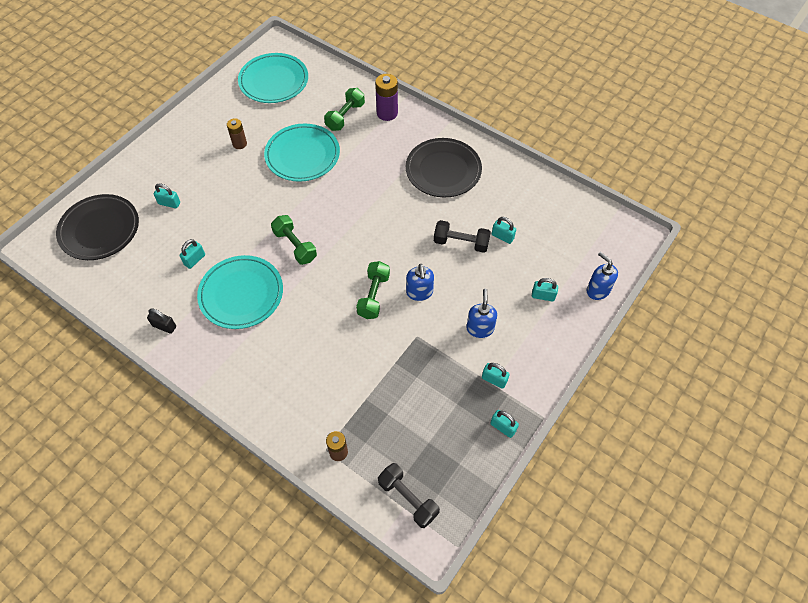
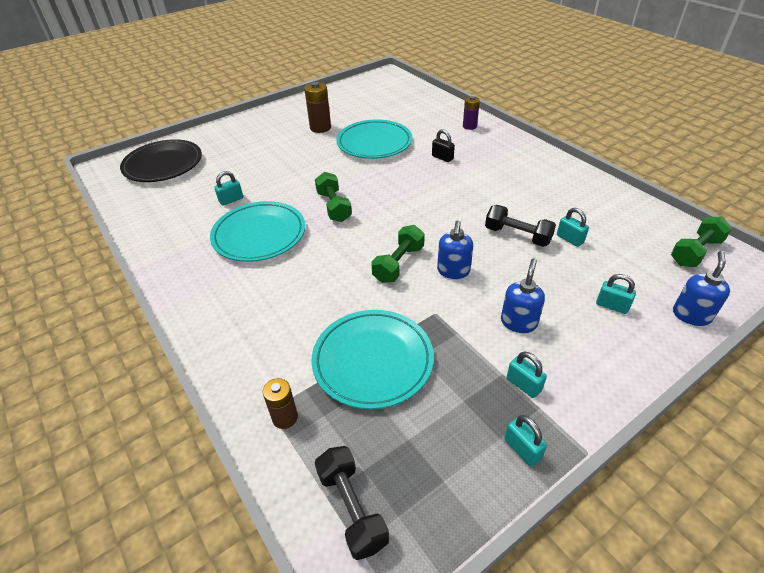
camera: 20 degrees right, 15 degrees down
black padlock [147,309,176,334] -> black padlock moved to [432,129,455,162]
turquoise padlock [154,183,180,208] -> none
brown battery [227,118,247,149] -> brown battery [304,82,331,133], size x1.52
turquoise plate [238,53,308,103] -> turquoise plate moved to [311,310,434,409]
green dumbbell [324,88,365,131] -> green dumbbell moved to [671,217,732,267]
purple battery [375,74,398,121] -> purple battery [463,96,480,130], size x0.66
black plate [406,138,482,197] -> none
blue soap dispenser [587,252,618,300] -> blue soap dispenser turned 45 degrees clockwise [673,251,730,326]

